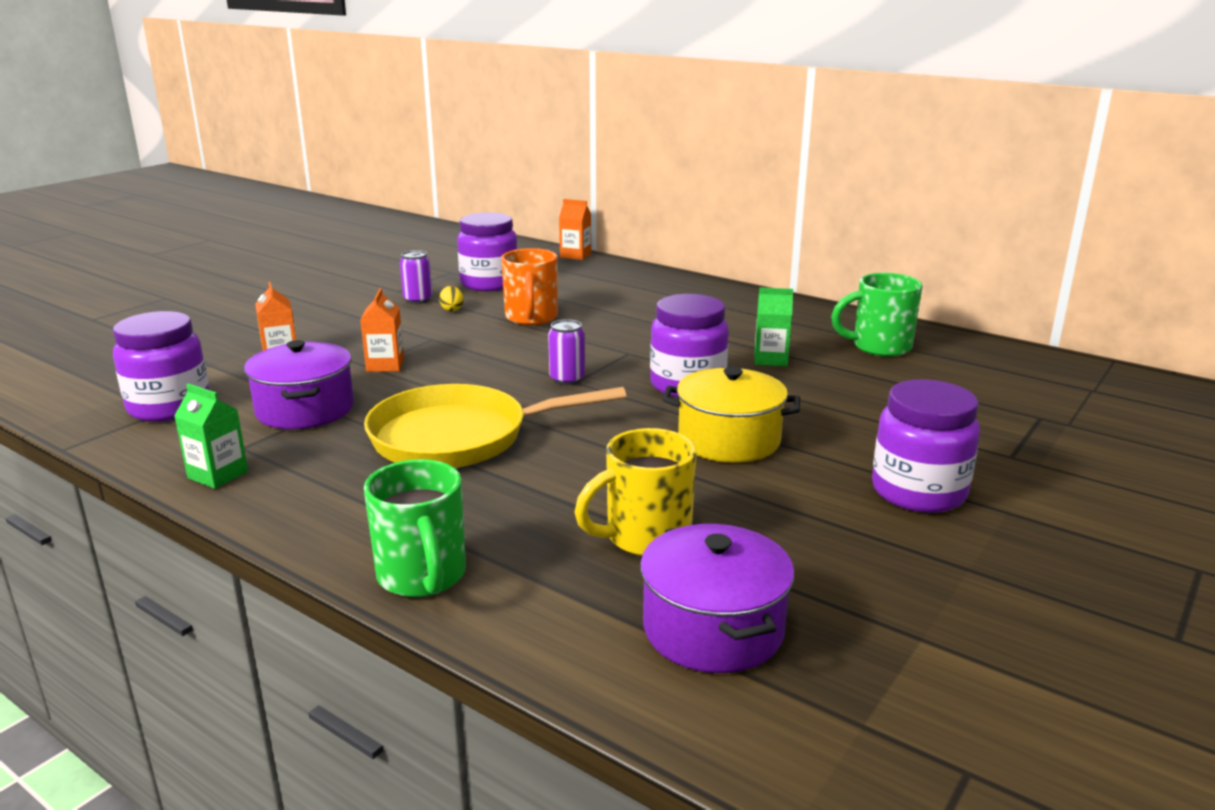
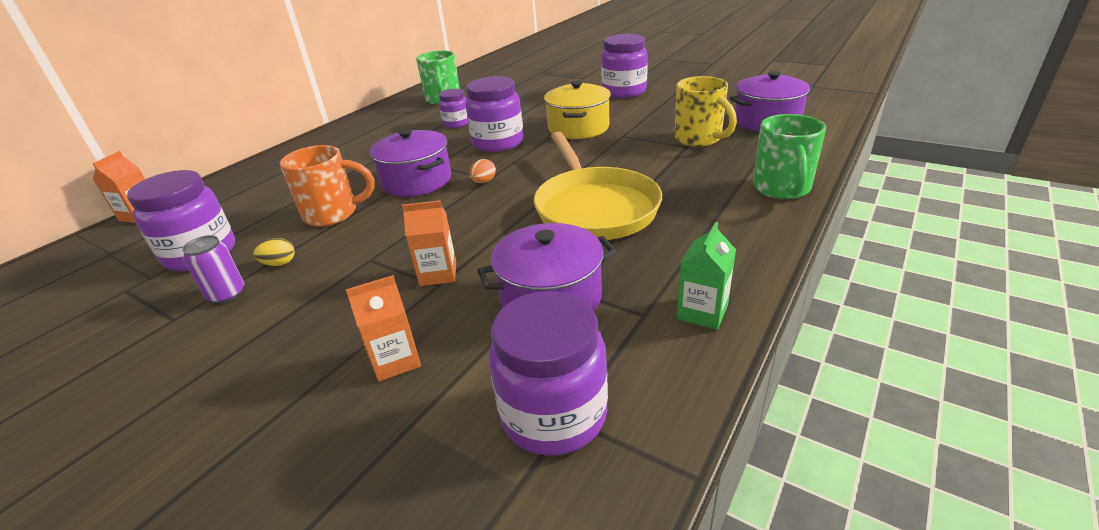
camera: 90 degrees left, 10 degrees up
green mug [364,459,466,597] -> green mug turned 120 degrees clockwise [753,114,826,199]
purple can [548,319,585,385] -> orange egg [470,159,496,183]
green carton [755,287,793,366] -> purple jar [439,89,468,128]
none -> purple pot [370,129,451,197]

